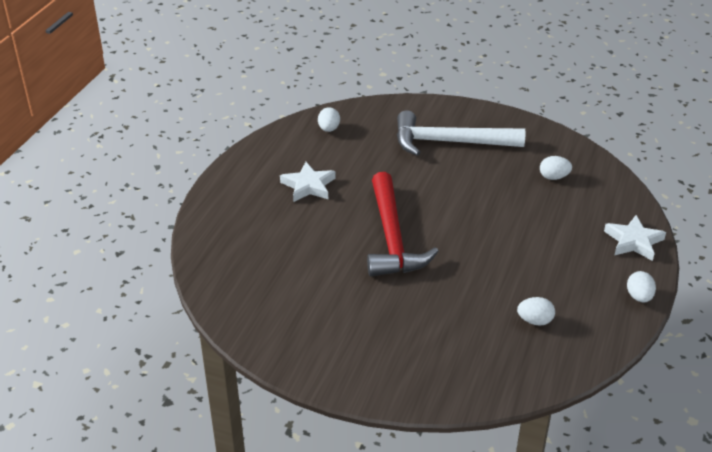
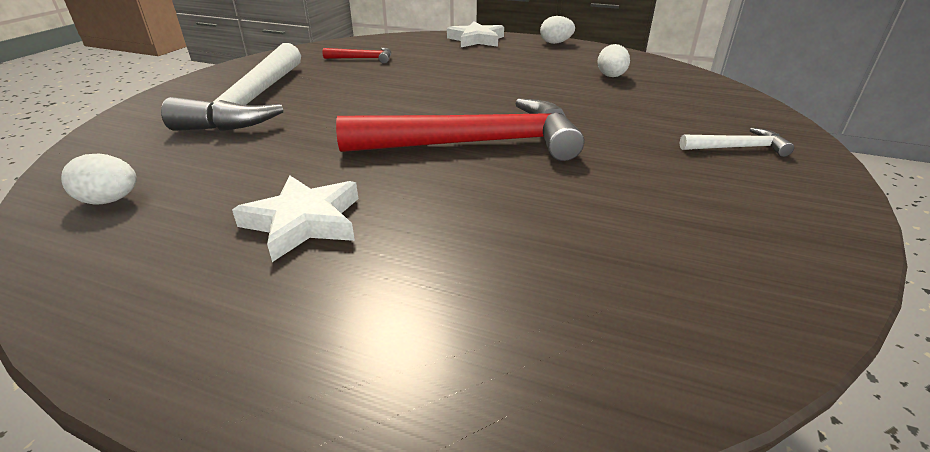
camera: 90 degrees left, 5 degrees down
white egg [540,156,572,180] -> red hammer [322,48,391,64]
none -> white hammer [680,128,794,157]

